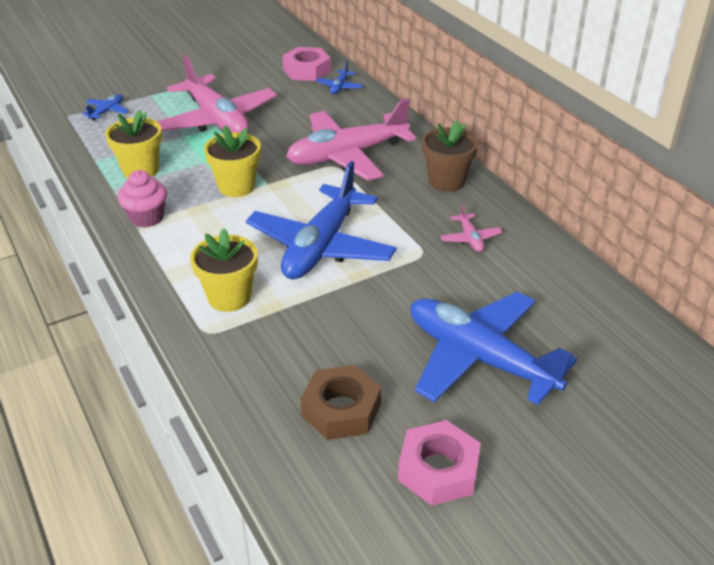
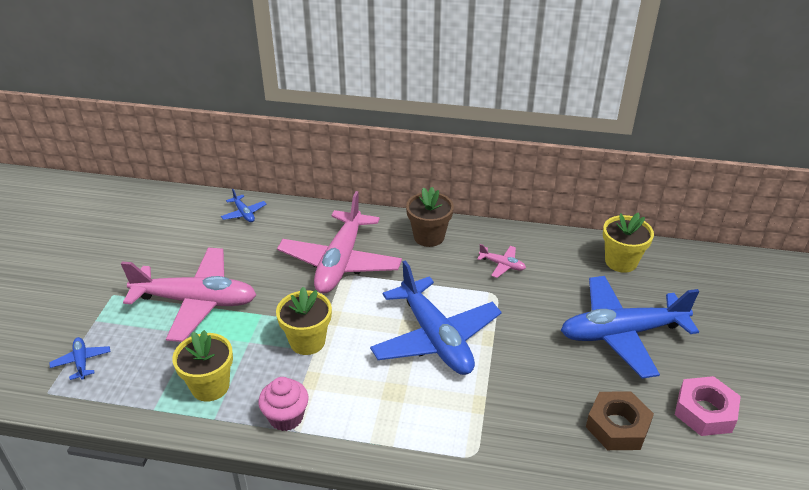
camera: 50 degrees left, 0 degrees up
yellow flower pot [190,228,258,312] -> yellow flower pot moved to [603,213,654,273]
pink nut [282,47,331,81] -> none

